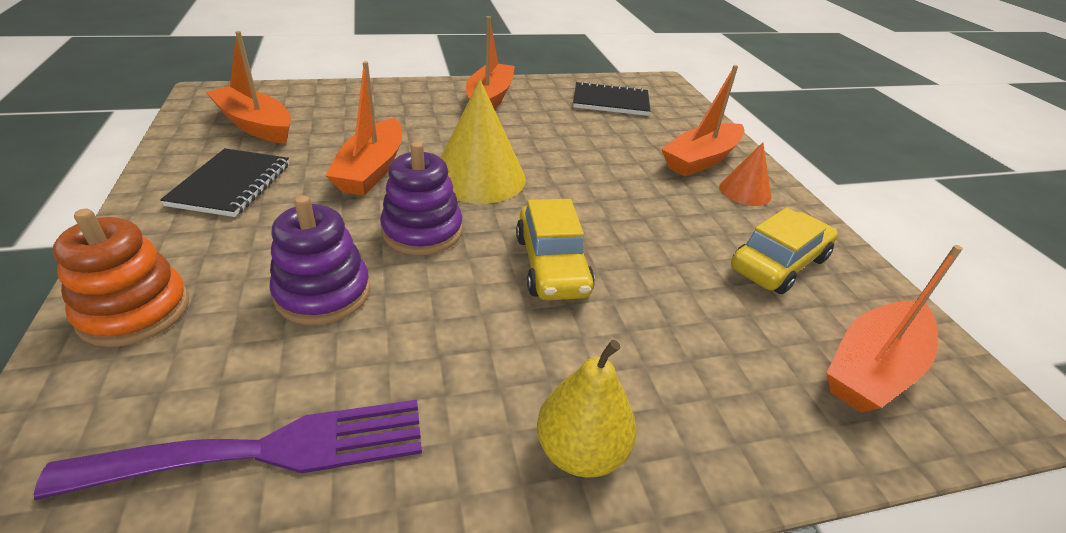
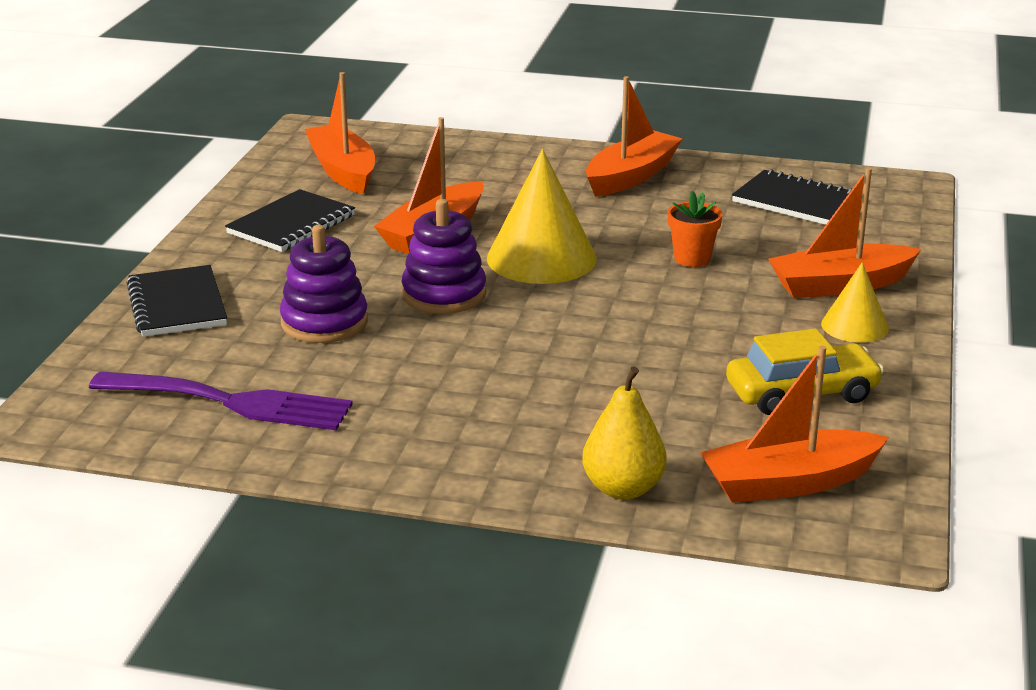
camera: 30 degrees right, 10 degrees down
orange stacking toy [53,209,189,347] -> black notebook [126,265,227,337]
yellow car [516,199,595,300] -> none
yellow pear [537,340,636,478] -> yellow pear moved to [582,366,666,500]
orange cone [719,142,771,206] -> yellow cone [821,262,889,343]
none -> orange flower pot [668,191,723,267]

